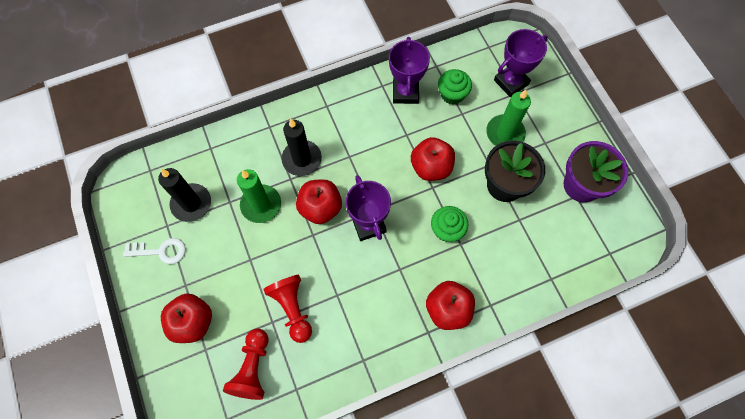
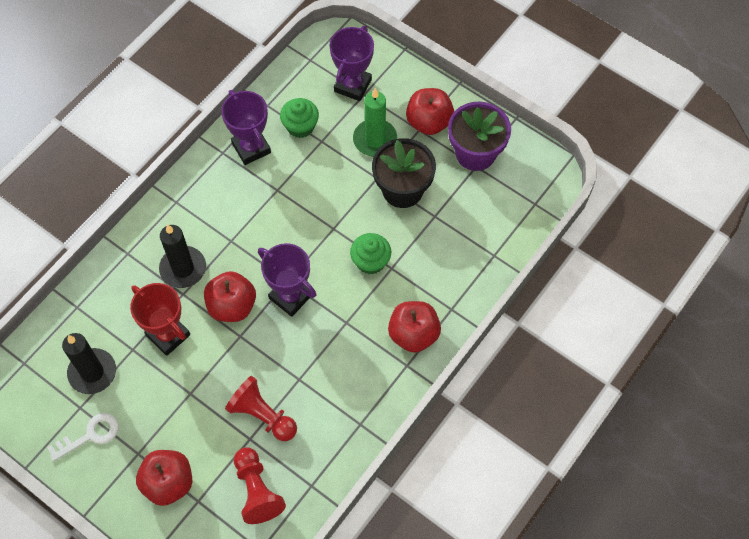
camera: 30 degrees left, 5 degrees down
green candle [237,169,281,223] -> red trophy [130,283,190,356]
red apple [411,137,455,181] -> red apple moved to [406,88,454,135]

